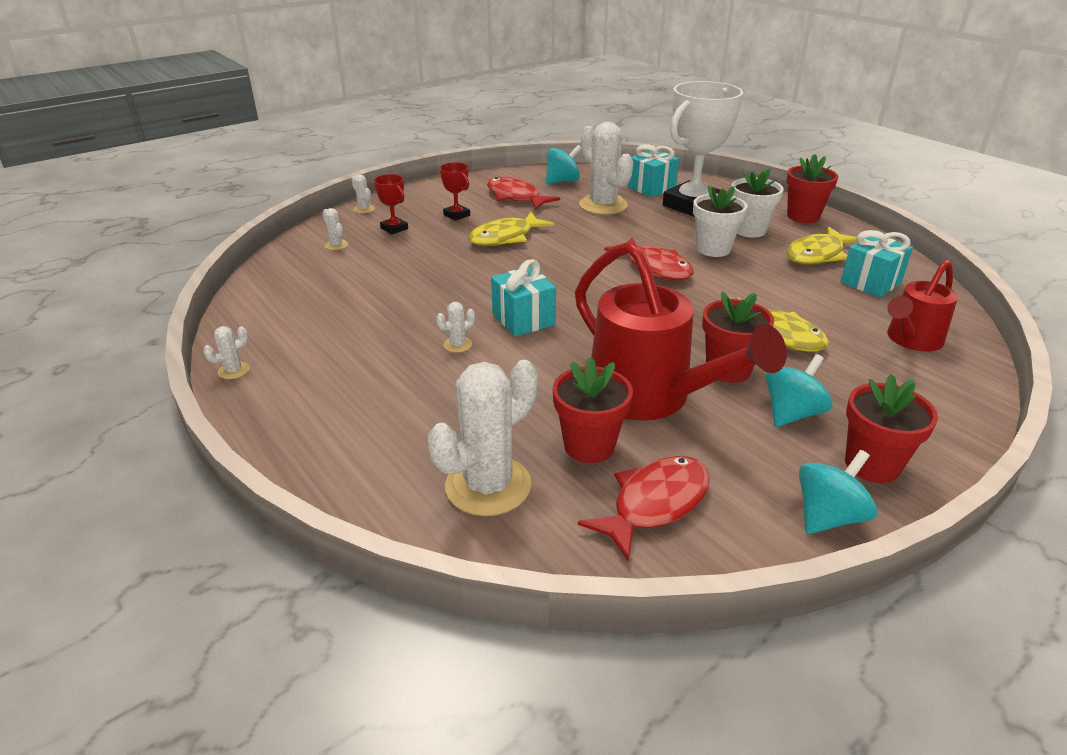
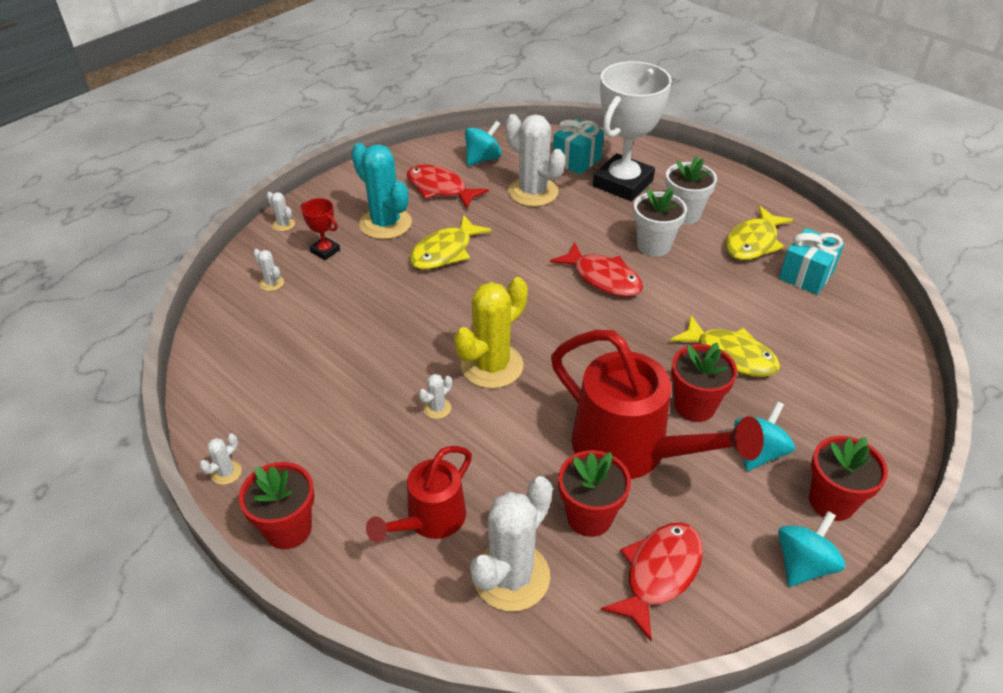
camera: 10 degrees left, 10 degrees up
red trophy [440,162,470,221] -> turquoise cactus [352,143,412,239]
turquoise gift [491,259,556,337] -> yellow cactus [454,277,528,389]
red flower pot [786,154,838,223] -> red flower pot moved to [239,462,315,549]
red watering can [887,260,958,352] -> red watering can moved to [366,446,472,543]

